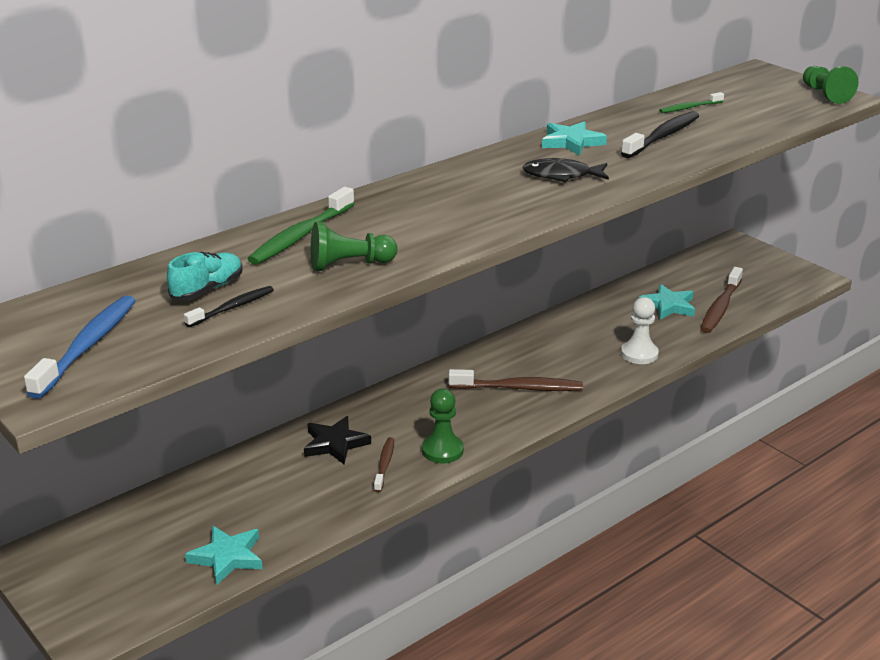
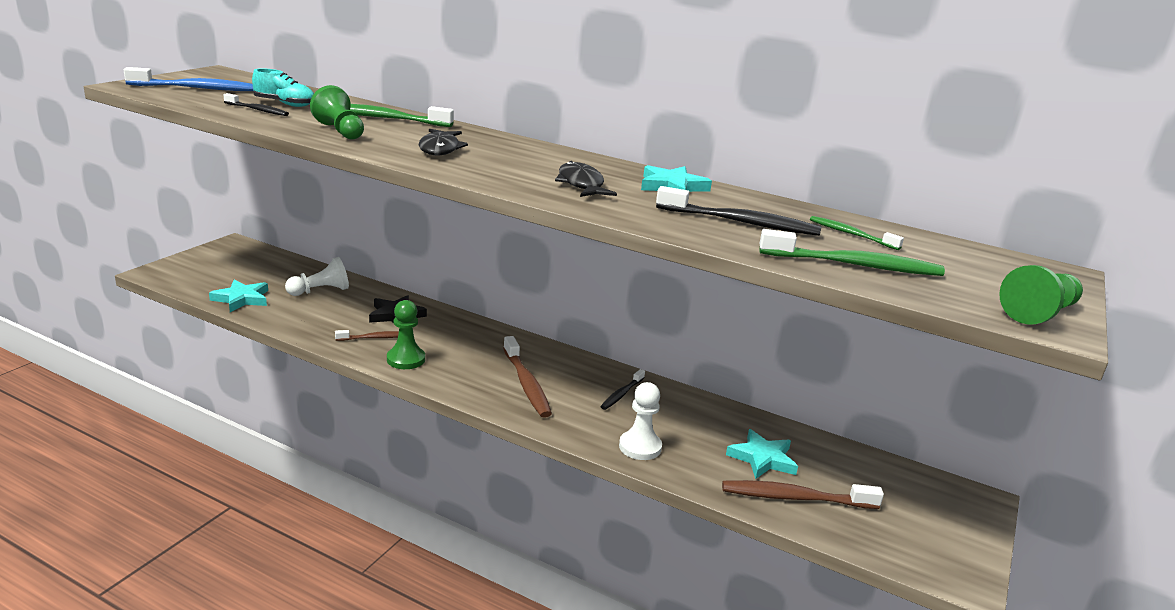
camera: 65 degrees right, 5 degrees down
none -> white pawn [285,257,349,296]
none -> black fish [419,129,468,155]
none -> black toothbrush [600,369,645,410]
none -> green toothbrush [759,229,945,276]

